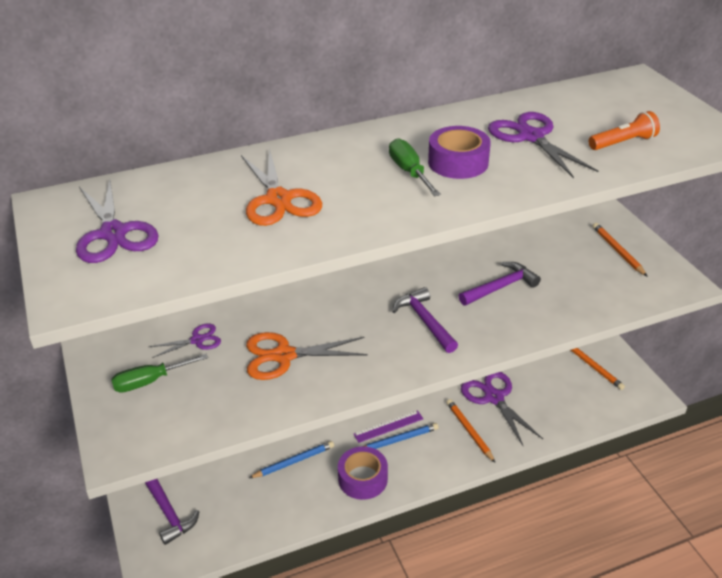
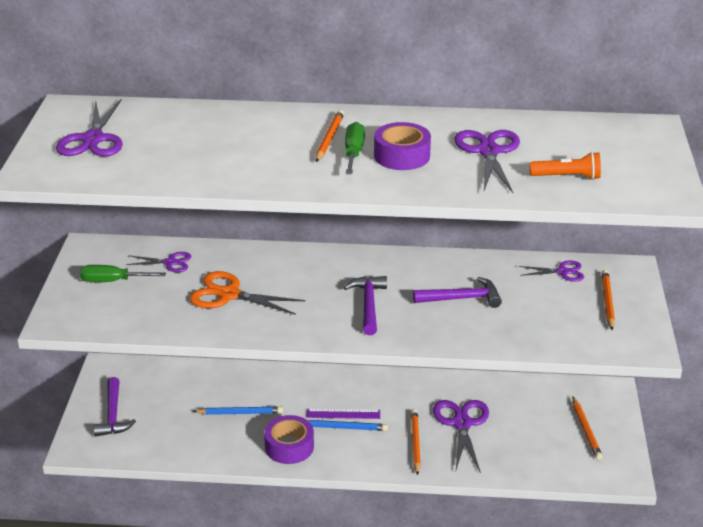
camera: 25 degrees right, 5 degrees down
orange scissors [241,148,322,226] -> none
none -> orange pencil [316,110,344,162]
none -> purple scissors [518,260,584,282]

